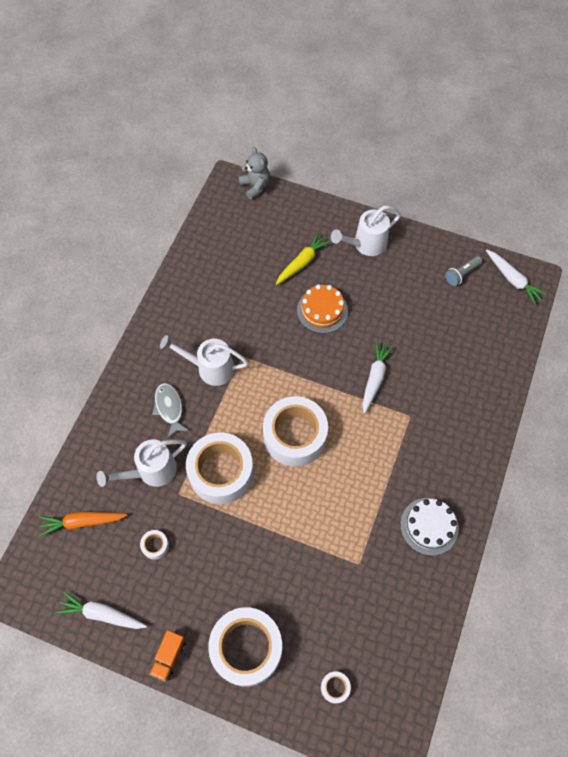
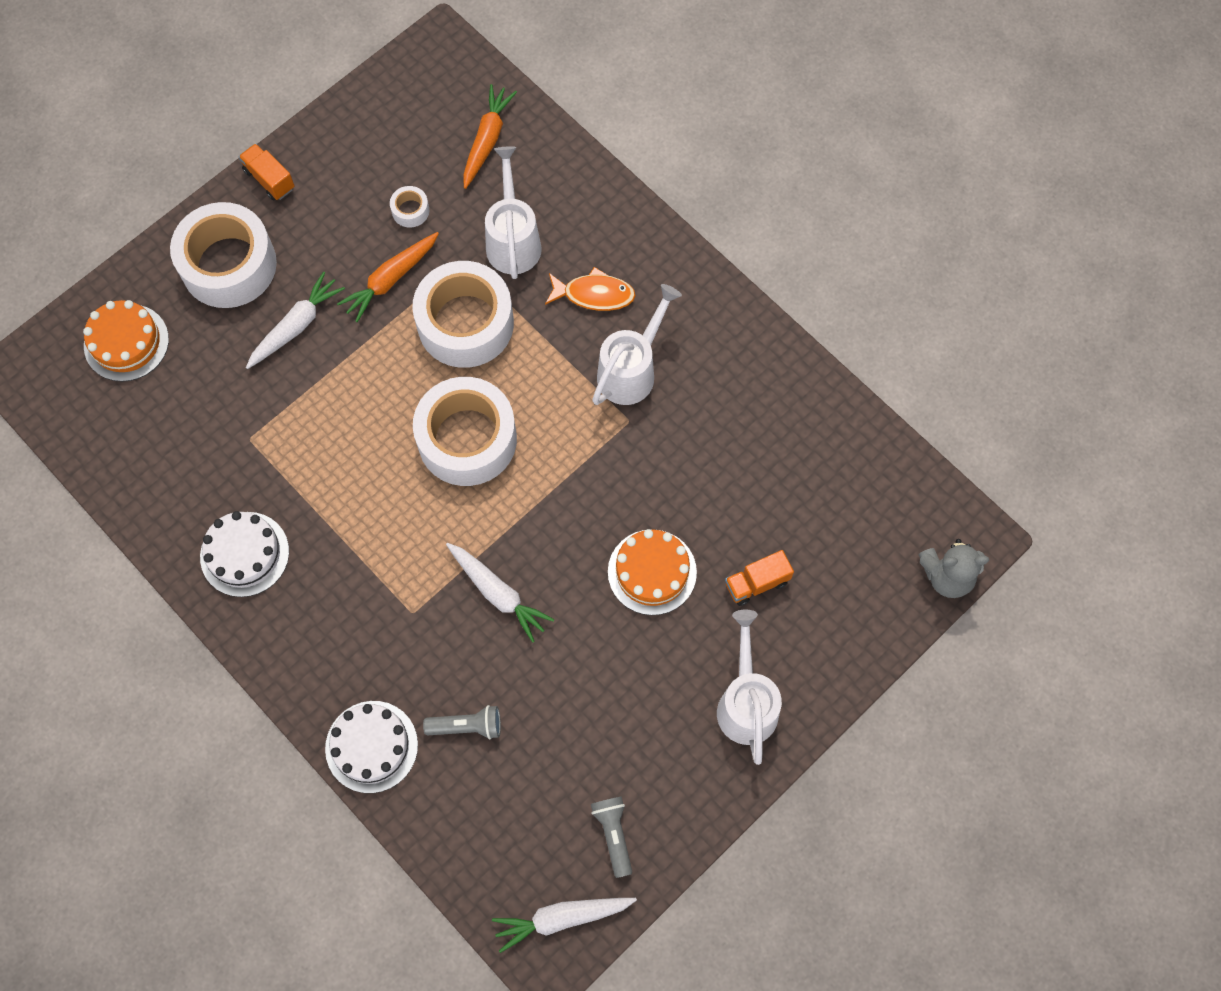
camera: 115 degrees right, 5 degrees up
white carrot [56,592,147,629] -> white carrot moved to [246,271,345,369]
grey fish [152,383,189,438] -> orange fish [545,267,636,311]
yellow carrot [276,232,331,285] -> orange truck [725,550,794,606]
white tape [321,671,351,704] -> orange cake [83,300,169,382]
none -> white cake [325,701,418,793]
none -> orange carrot [337,232,439,322]
none -> grey flashlight [423,705,501,739]

